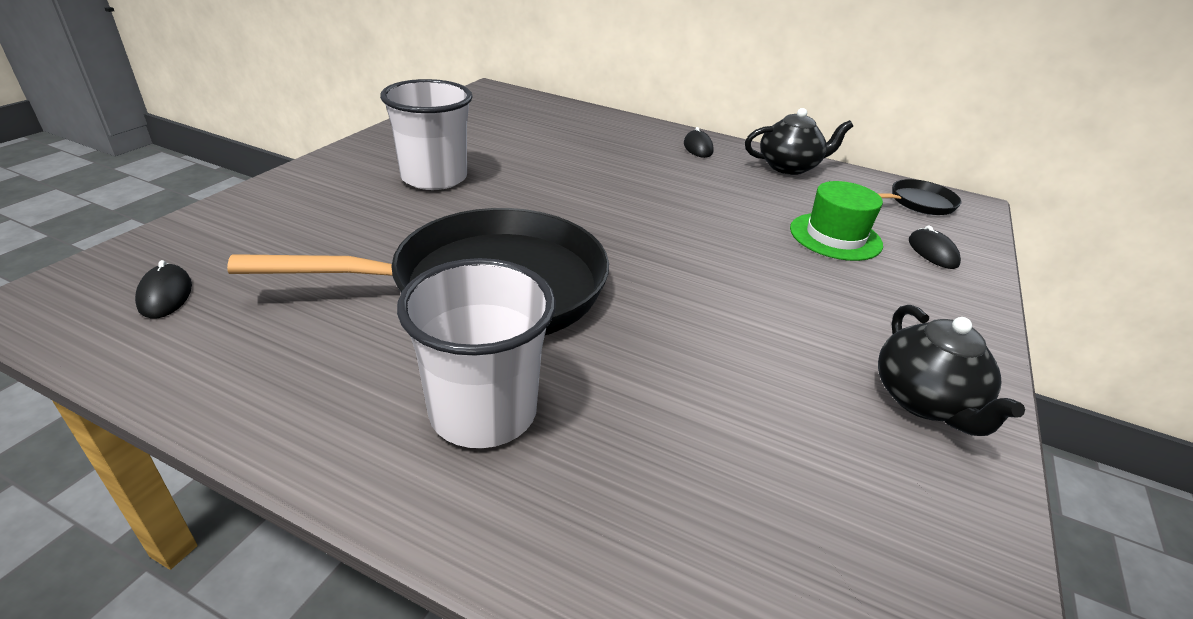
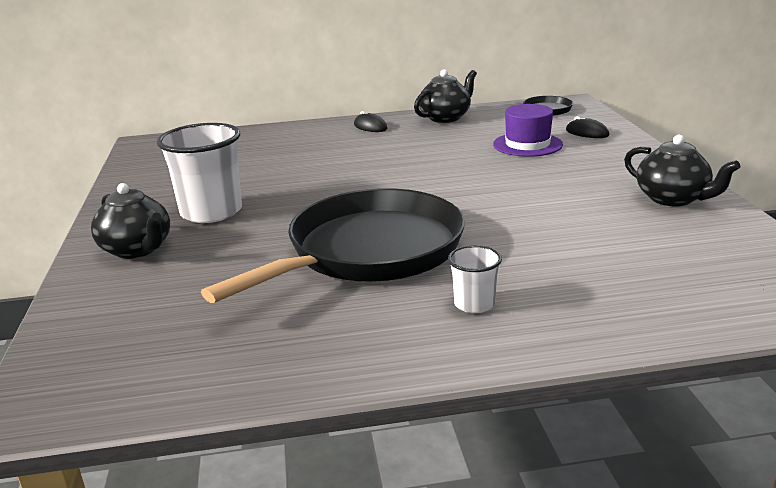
camera: 30 degrees left, 10 degrees down
black mouse [135,260,192,318] -> none
white cup [397,258,556,448] -> white cup [448,245,502,313], size x0.50
green hat [790,181,883,261] -> purple hat [493,104,563,157]
none -> black teapot [91,183,170,259]

